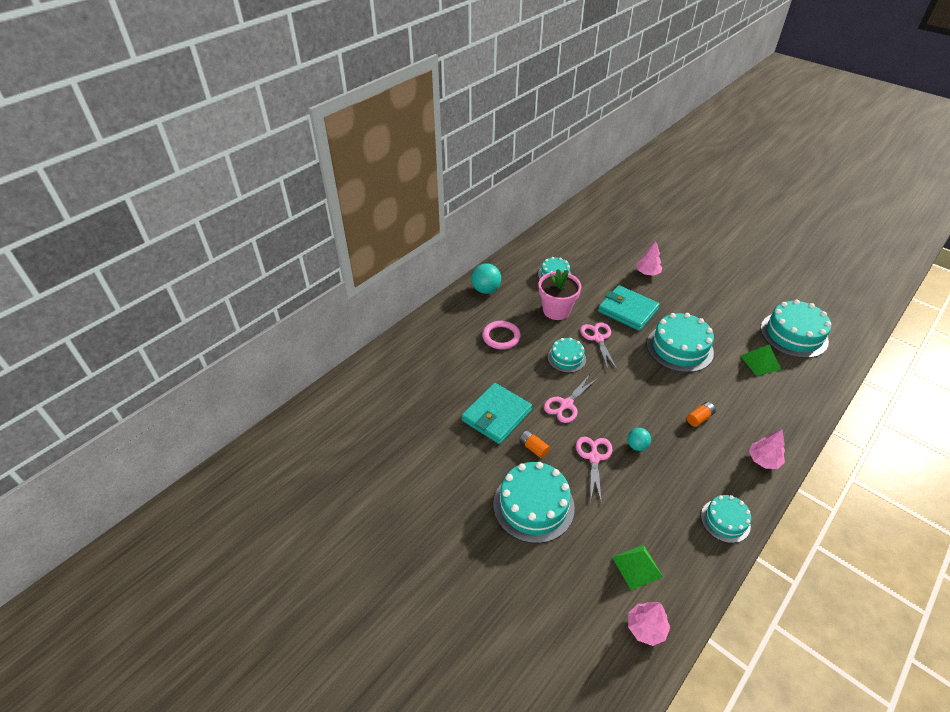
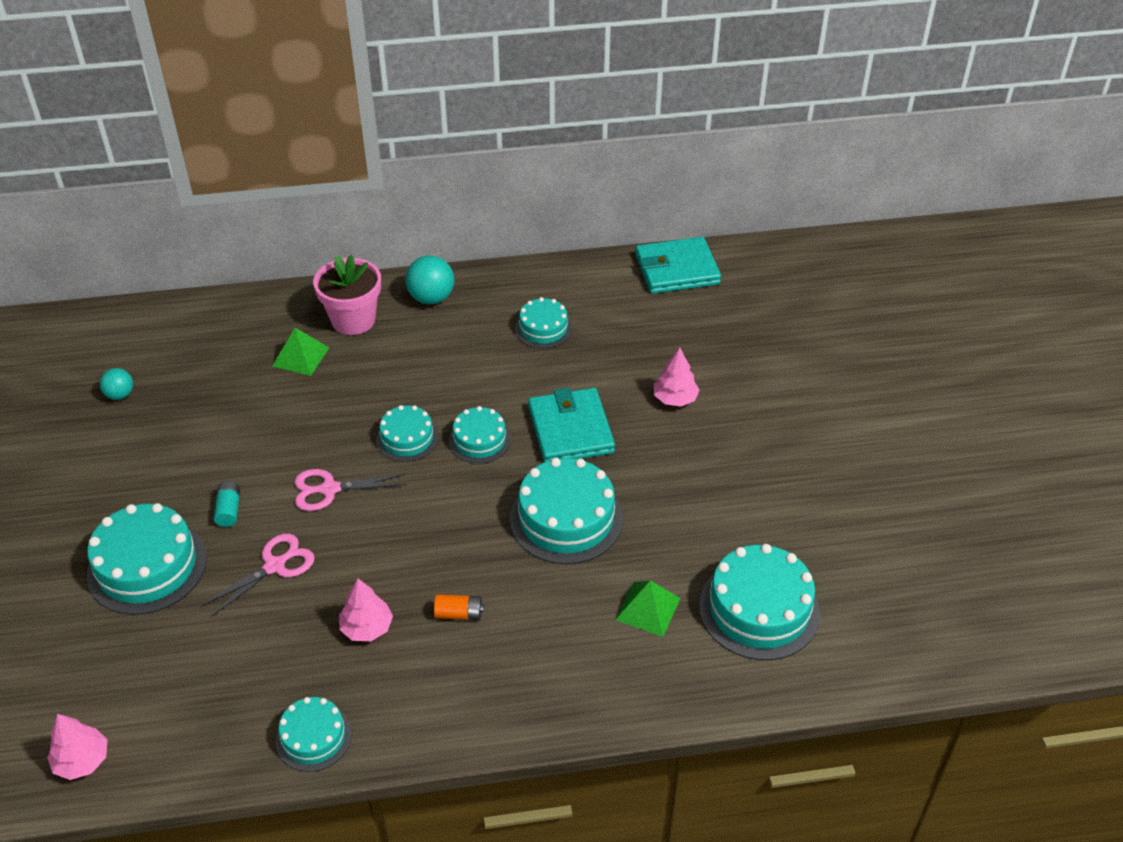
camera: 40 degrees right, 0 degrees up
turquoise wallet [461,383,532,444] -> turquoise wallet moved to [635,237,721,294]
pink ring [482,321,521,349] -> none
orange battery [519,430,550,458] -> turquoise battery [214,481,240,527]
pink flower pot [539,269,581,320] -> pink flower pot moved to [313,254,381,335]
pink scissors [580,323,617,370] -> turquoise cake [449,406,511,464]
green pyramid [612,545,663,590] -> green pyramid moved to [272,328,329,376]
turquoise ball [627,428,651,451] -> turquoise ball moved to [100,368,133,400]
pink tree [749,429,785,469] -> pink tree moved to [339,579,393,641]

